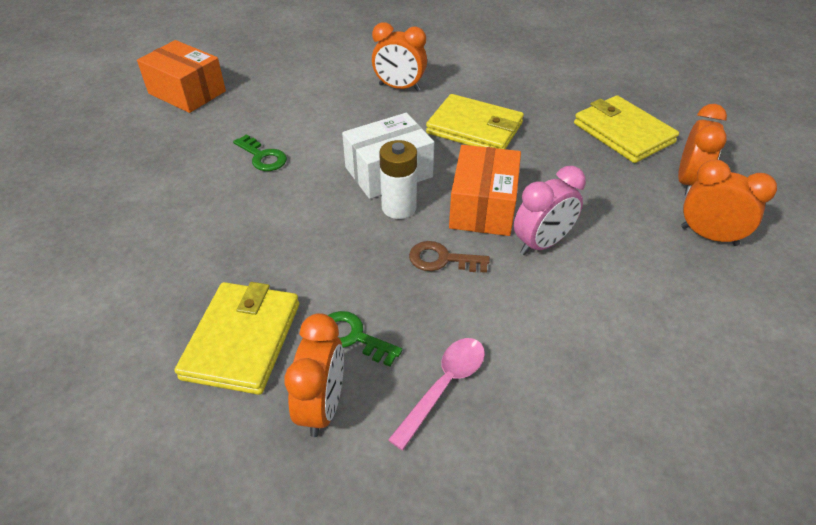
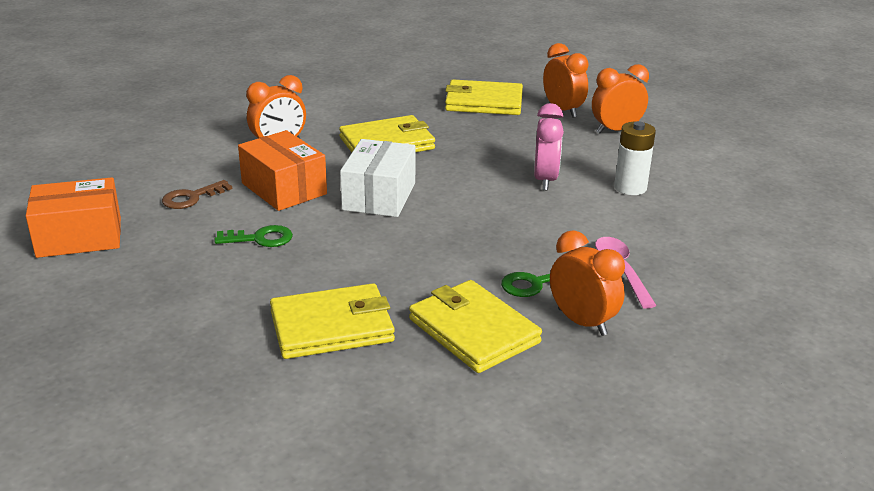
camera: 50 degrees left, 15 degrees down
white battery [379,140,417,219] -> white battery moved to [614,121,656,195]
brown key [409,241,490,273] -> brown key moved to [162,180,233,209]
orange box [449,145,521,236] -> orange box moved to [238,130,327,211]
none -> yellow wallet [270,283,395,359]

